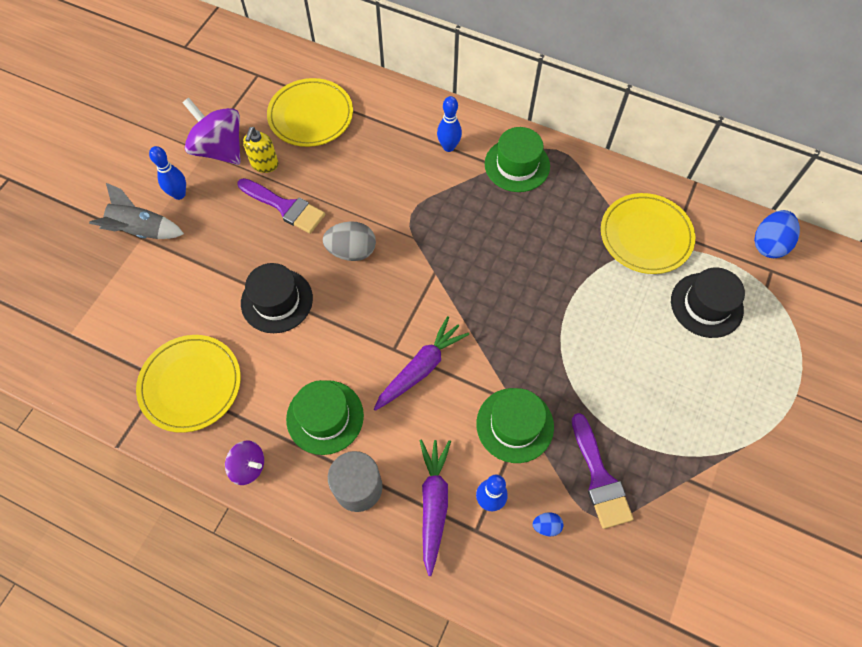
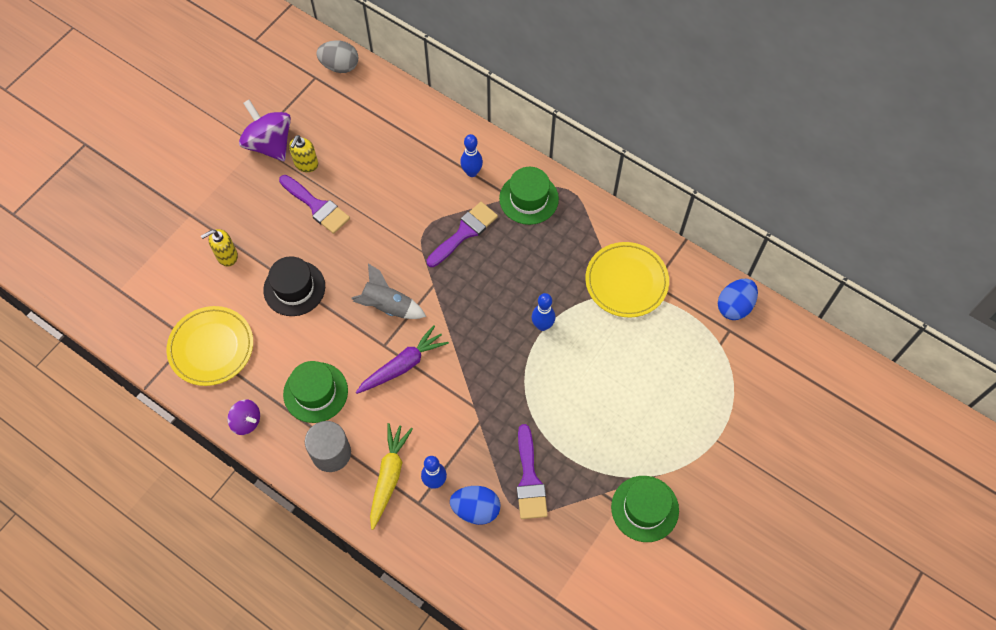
camera: 10 degrees right, 0 degrees up
grey rocket [89,183,184,239] -> grey rocket moved to [351,264,426,319]
blue bowling pin [149,146,186,200] -> blue bowling pin moved to [532,293,555,331]
yellow plate [267,78,353,147] -> none
grey egg [323,221,376,261] -> grey egg moved to [316,40,358,73]
purple carrot [419,440,451,576] -> yellow carrot [370,423,413,530]
green hat [476,388,554,463] -> green hat moved to [611,476,679,542]
blue egg [533,513,564,536] -> blue egg [450,486,500,525], size x2.00
black hat [671,267,745,338] -> none
none -> yellow soap dispenser [201,229,238,267]
none -> purple brush [427,202,498,267]

